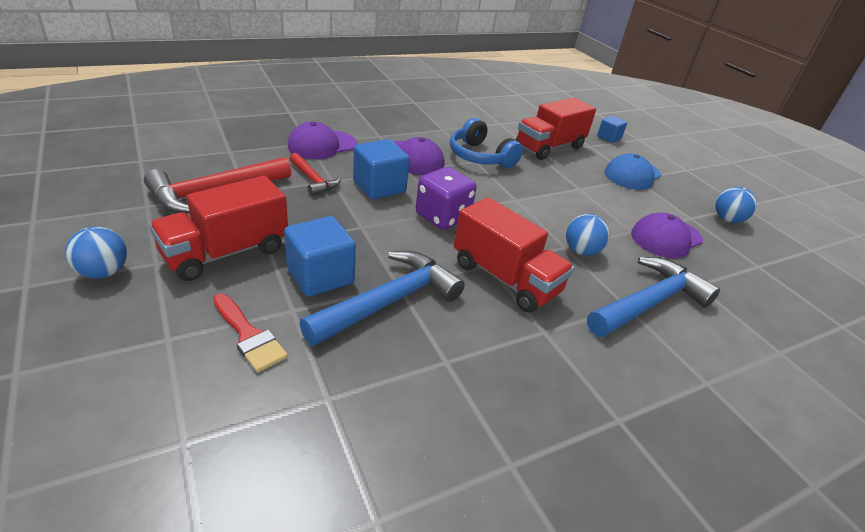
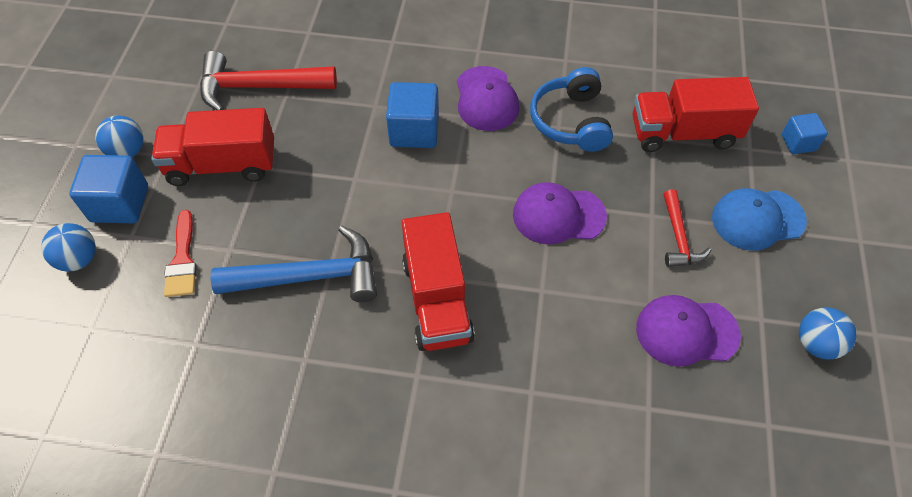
camera: 40 degrees right, 20 degrees up
blue cube [284,216,356,297] -> blue cube moved to [69,155,148,223]
purple cap [288,122,357,159] -> purple cap moved to [513,182,607,245]
red hammer [290,153,341,196] -> red hammer moved to [664,189,711,267]
purple dice [416,167,477,230] -> none
blue ball [566,214,610,256] -> blue ball moved to [41,223,96,271]
blue hammer [587,257,720,337] -> none

